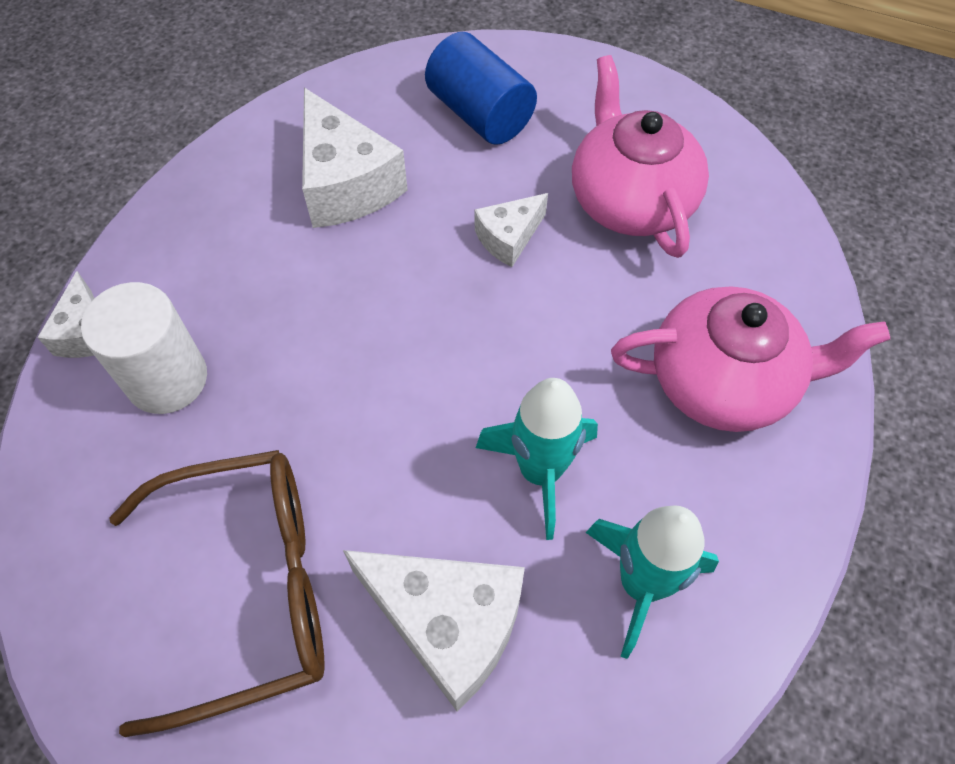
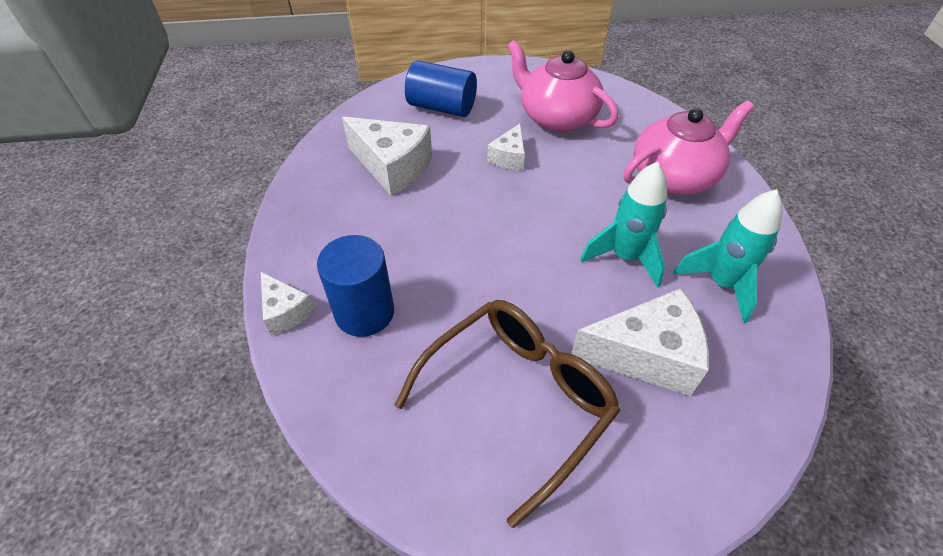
camera: 30 degrees left, 10 degrees down
white cylinder [81,282,207,414] -> blue cylinder [317,235,394,337]

